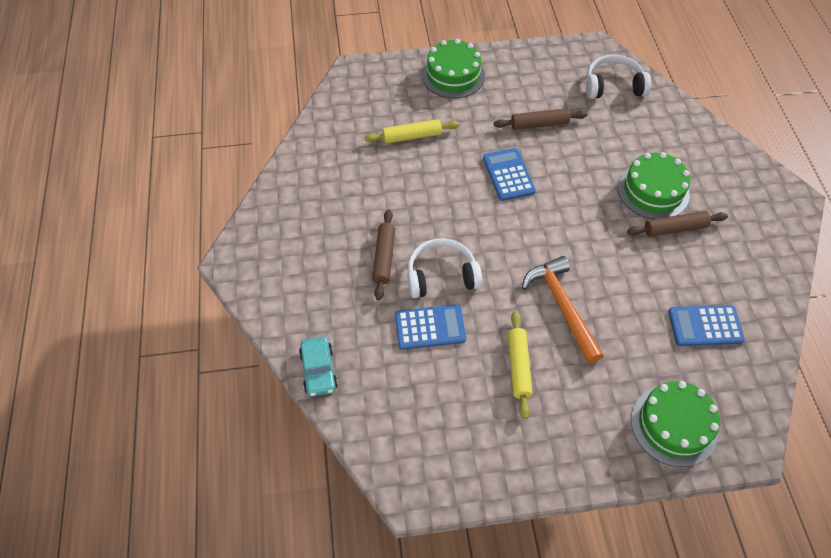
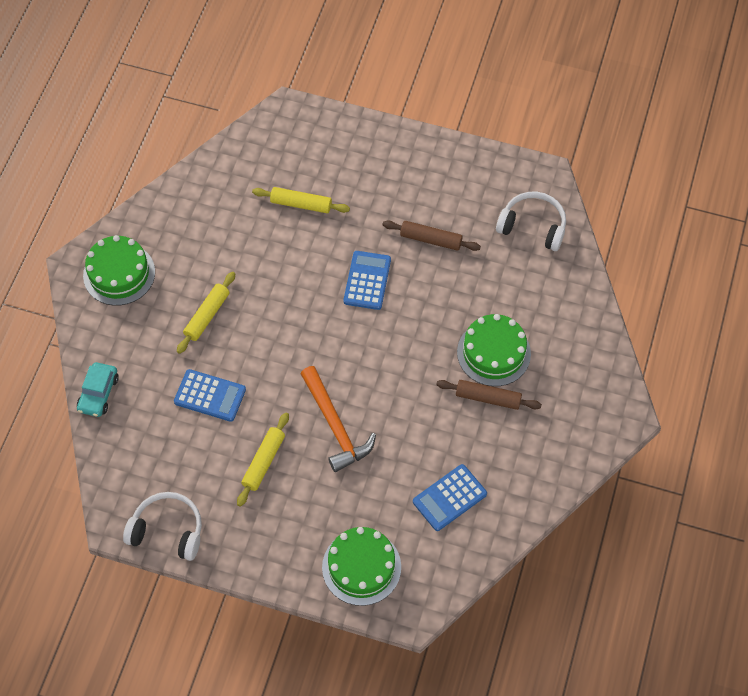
camera: 25 degrees right, 5 degrees up
brown rolling pin [372,209,395,300] -> yellow rolling pin [177,272,235,354]
white headphones [407,238,482,298] -> white headphones moved to [123,492,202,561]
green cake [422,39,485,98] -> green cake moved to [83,235,155,306]
orange hammer [522,256,604,363] -> orange hammer turned 150 degrees clockwise [301,366,376,472]
blue calculator [668,305,745,346] -> blue calculator turned 60 degrees counterclockwise [413,464,487,531]

